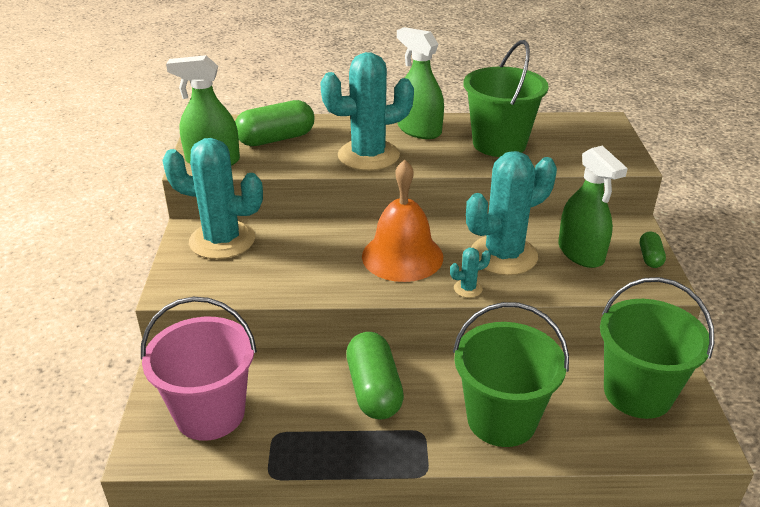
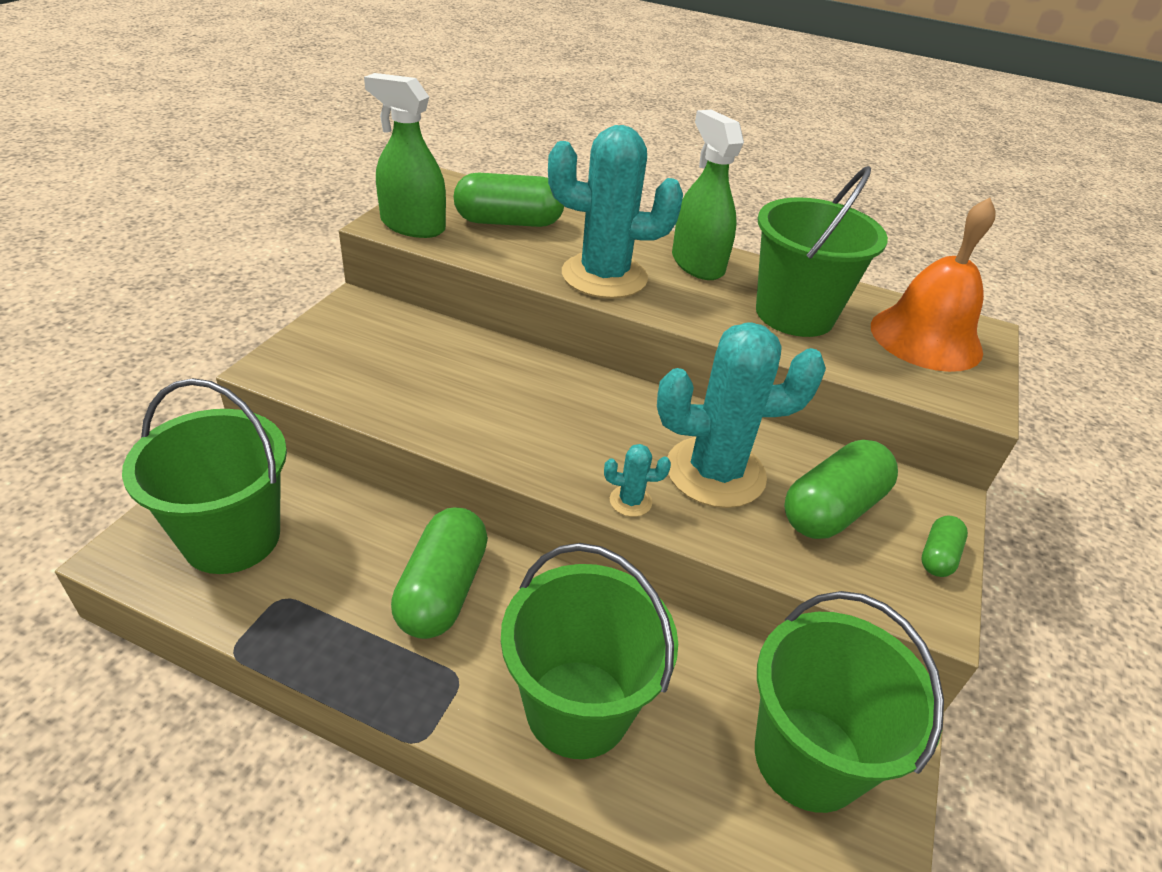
camera: 20 degrees right, 5 degrees up
pink bucket [141,297,257,441] -> green bucket [122,378,287,574]
turquoise cactus [162,138,263,259] -> none
orange bell [362,160,443,282] -> orange bell moved to [871,198,996,372]
green spray bottle [558,146,628,268] -> green capsule [784,440,898,539]

